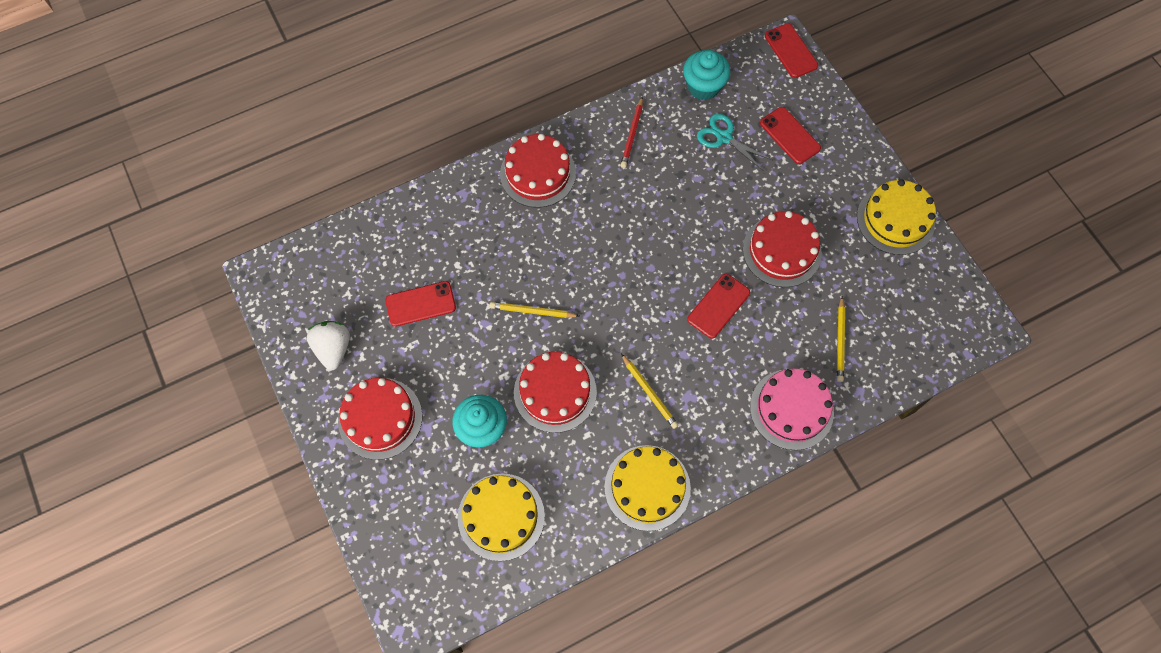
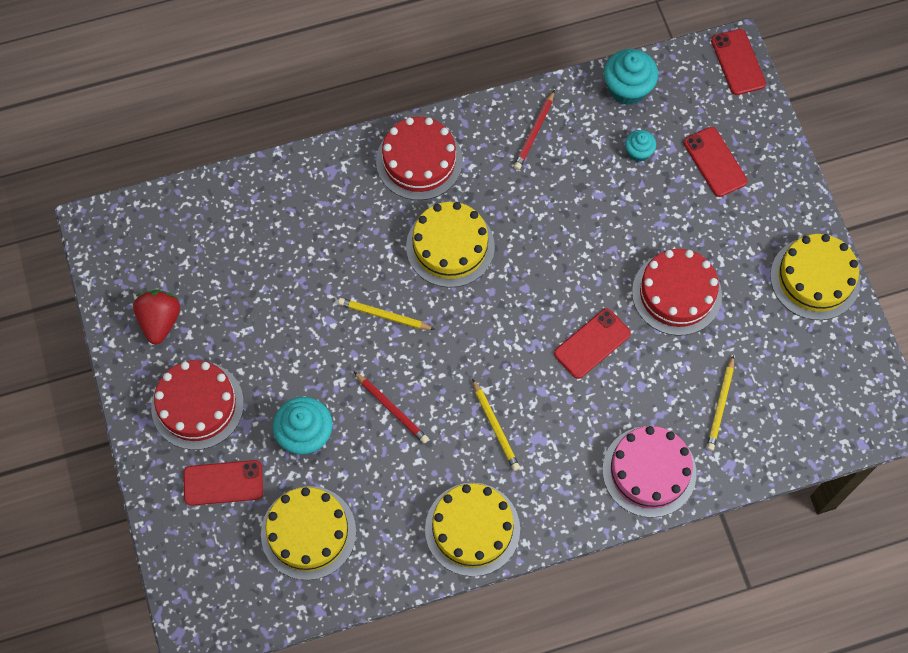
camera: 10 degrees right, 0 degrees up
white strawberry [307,321,350,370] -> red strawberry [133,290,180,345]
red phone [385,281,456,327] -> red phone moved to [183,460,263,506]
red cake [514,352,597,433] -> red pencil [354,372,429,444]
turquoise scissors [697,114,772,171] -> turquoise cupcake [625,130,656,162]
none -> yellow cake [406,202,495,287]

